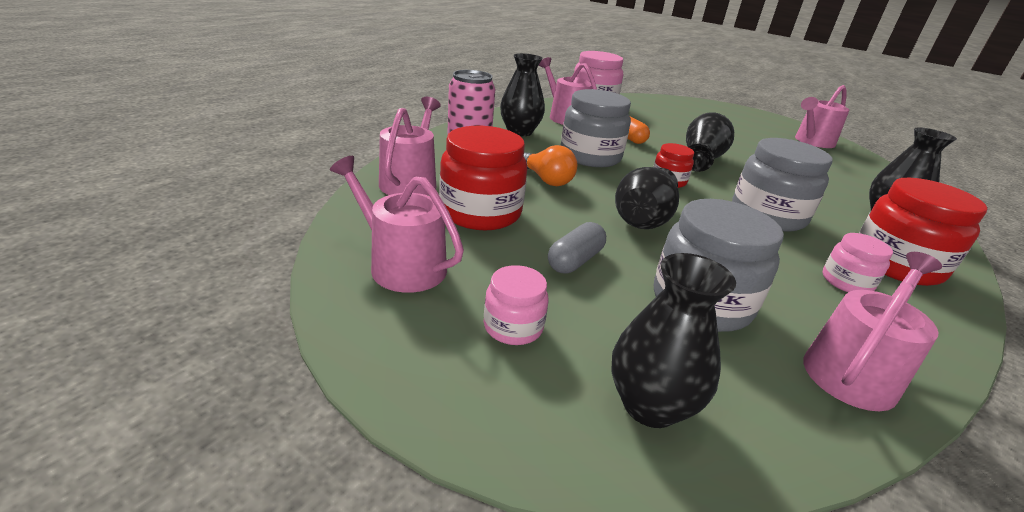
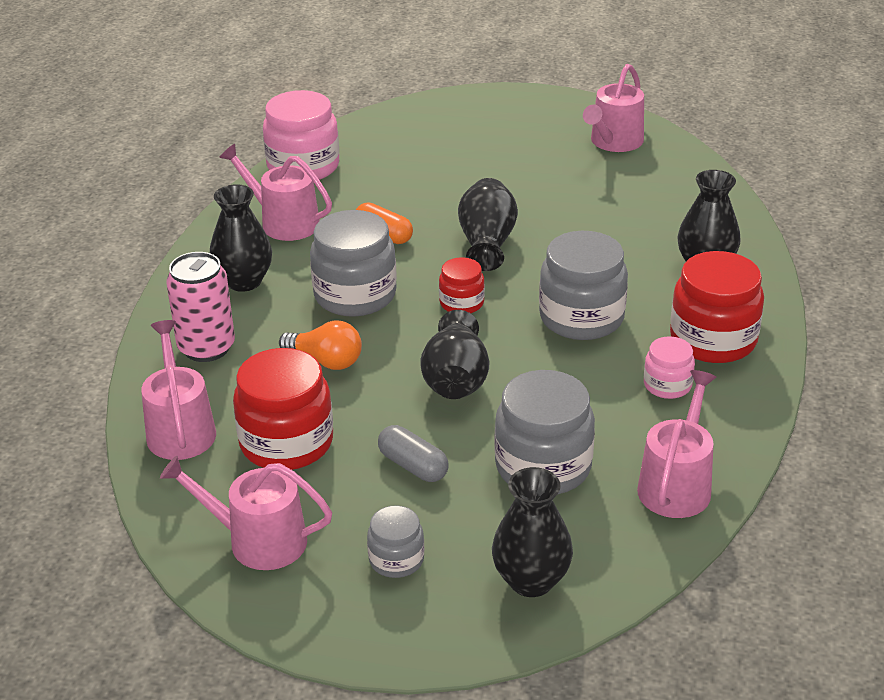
camera: 20 degrees left, 5 degrees up
pink jar [484,265,549,345] -> grey jar [367,505,424,578]
grey capsule [548,222,606,273] -> grey capsule turned 60 degrees counterclockwise [378,425,449,482]

